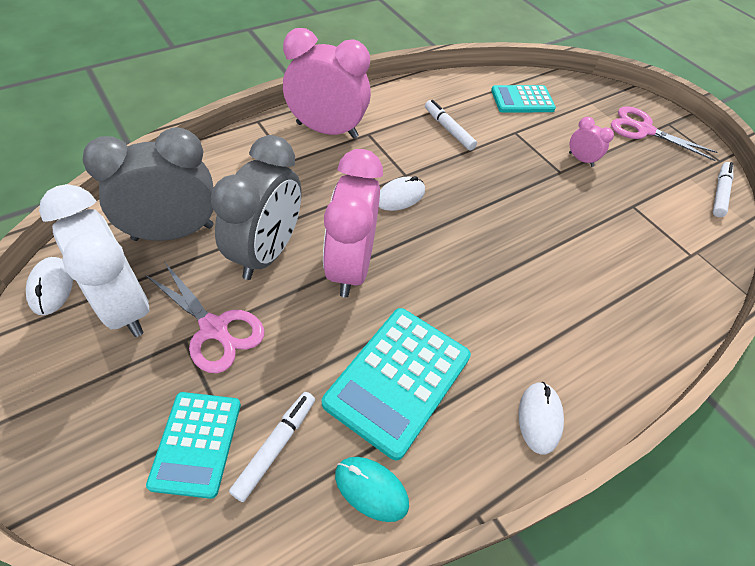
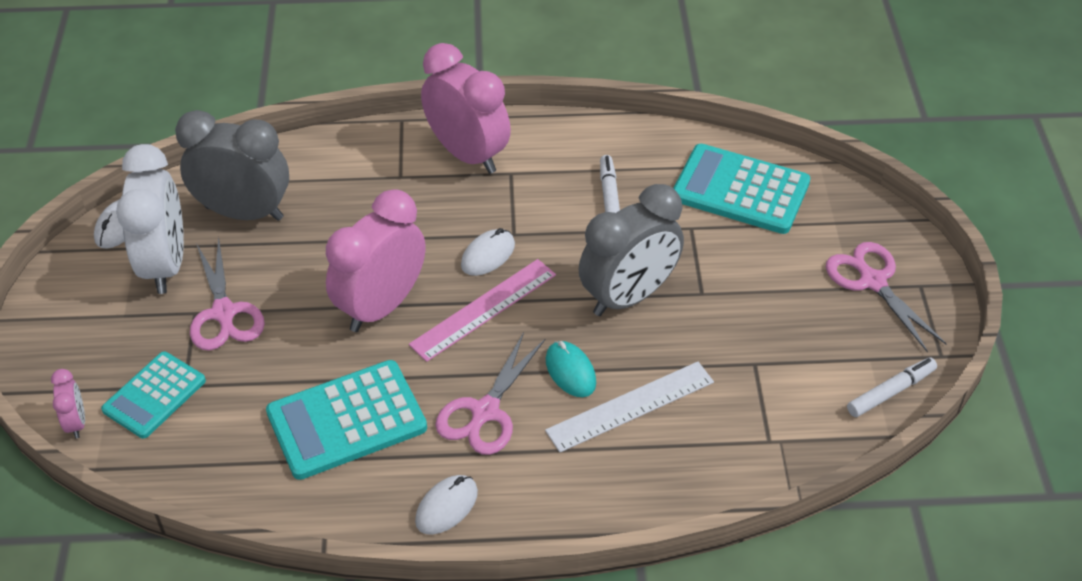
camera: 35 degrees right, 5 degrees down
grey clock [211,135,301,280] -> grey clock moved to [579,184,684,316]
white marker [229,392,315,502] -> none
turquoise mouse [335,457,409,522] -> turquoise mouse moved to [546,341,596,397]
white mouse [379,176,425,211] -> white mouse turned 45 degrees counterclockwise [461,228,515,276]
turquoise calculator [491,85,556,113] -> turquoise calculator [673,144,810,234], size x1.54
pink clock [569,117,614,167] -> pink clock moved to [51,369,85,438]
none -> pink ruler [409,259,556,362]
none -> pink scissors [435,332,545,455]
none -> white ruler [545,362,714,452]

